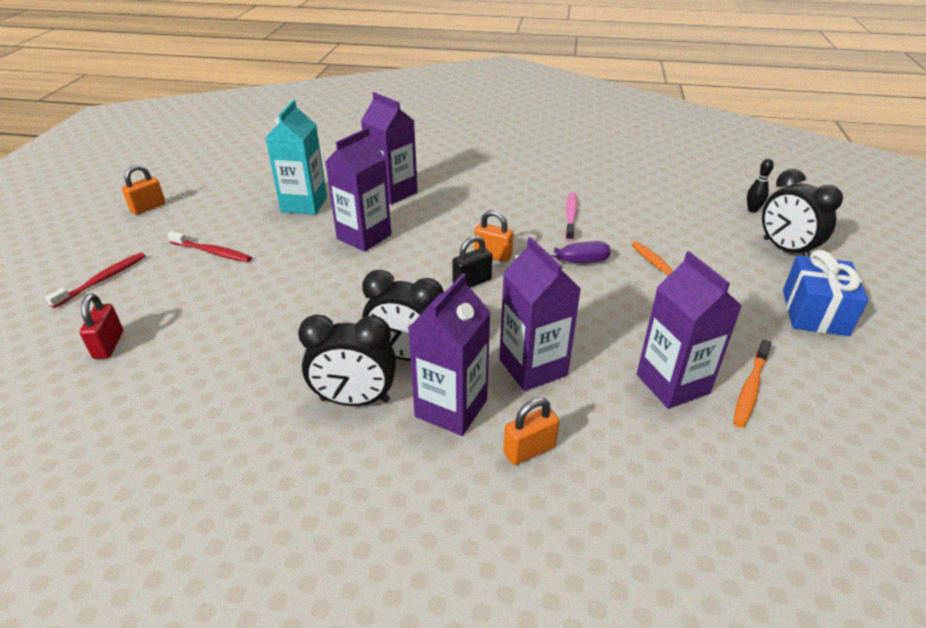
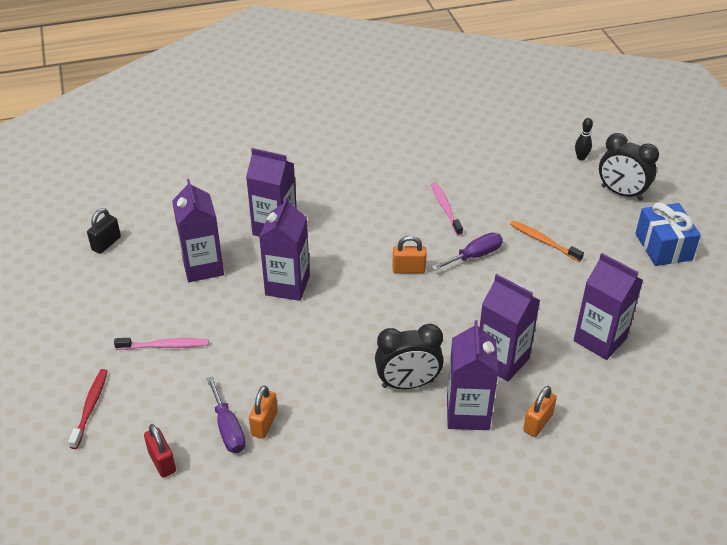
camera: 25 degrees left, 5 degrees up
orange padlock [122,165,166,215] -> orange padlock moved to [249,386,278,439]
red toothbrush [168,231,252,262] -> pink toothbrush [114,338,209,350]
turquoise carton [265,100,327,215] -> purple carton [172,179,224,282]
black clock [298,315,396,406] -> none
black padlock [452,235,492,288] -> black padlock moved to [87,208,121,254]
orange toothbrush [733,339,772,428] -> none
none -> purple screwdriver [207,376,246,453]

